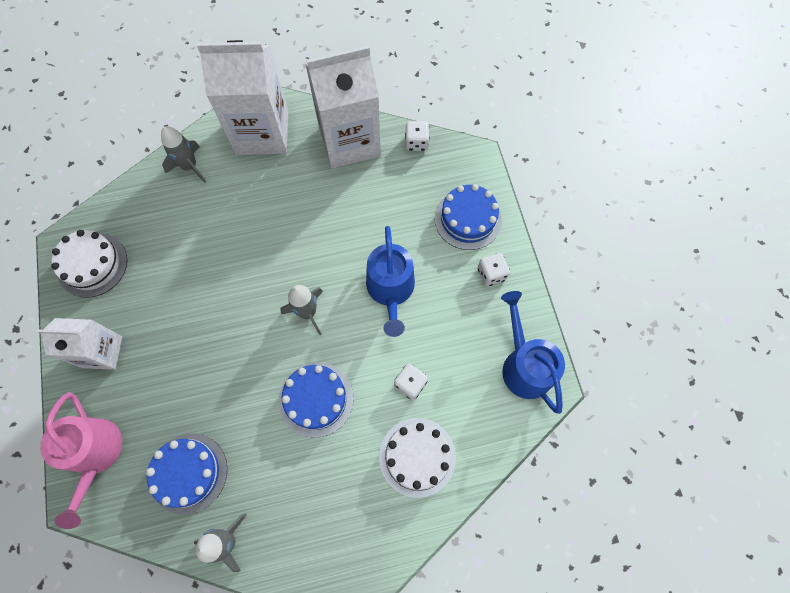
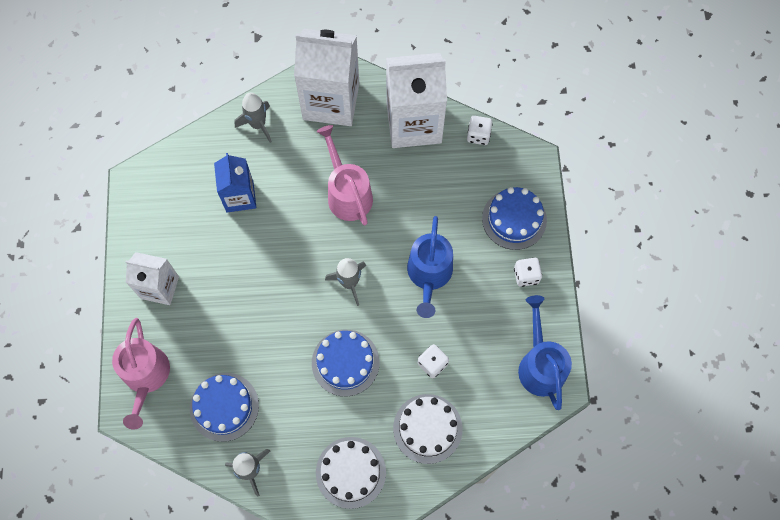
camera: 10 degrees right, 0 degrees up
white cake [51,230,127,298] -> white cake moved to [316,437,386,509]
none -> blue carton [214,153,256,213]
none -> pink watering can [317,125,373,225]

